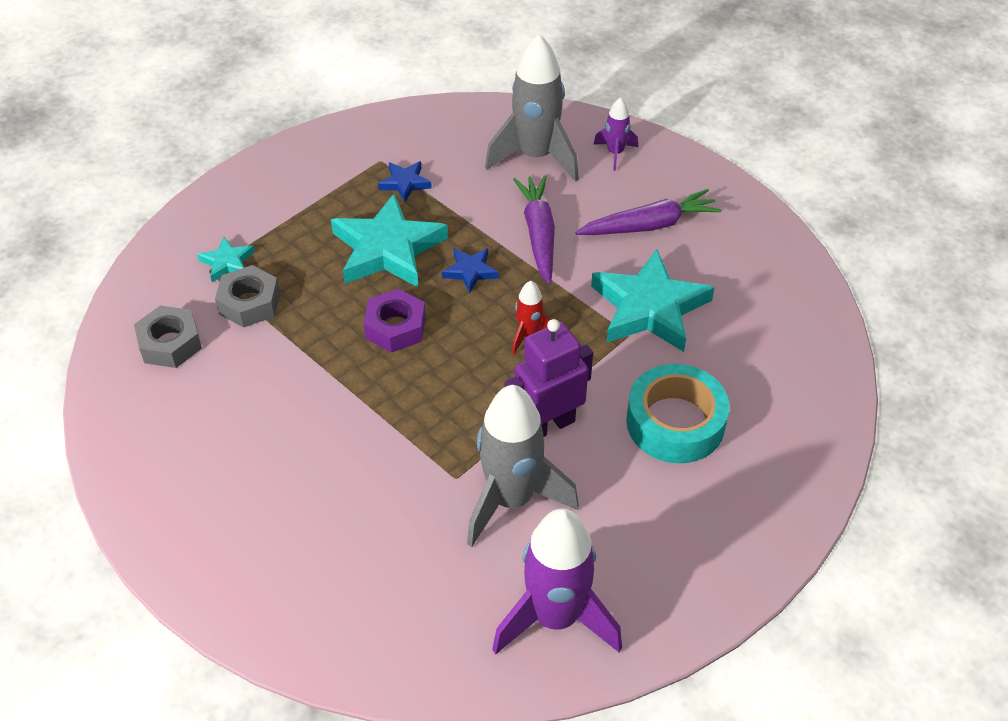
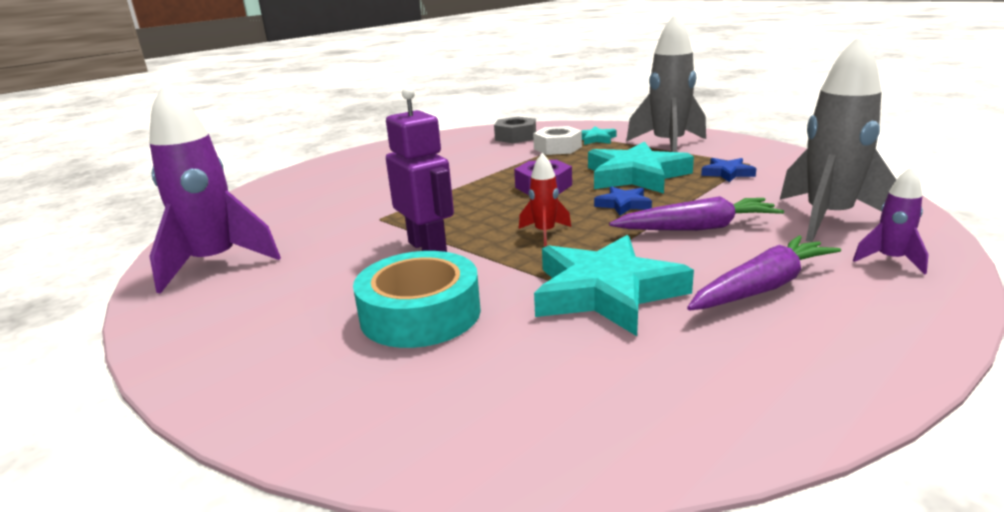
camera: 90 degrees right, 25 degrees down
grey nut [215,265,280,328] -> white nut [533,126,582,155]
grey rocket [467,385,579,547] -> grey rocket moved to [626,13,706,152]
purple carrot [575,189,722,235] -> purple carrot turned 105 degrees counterclockwise [687,235,841,311]

